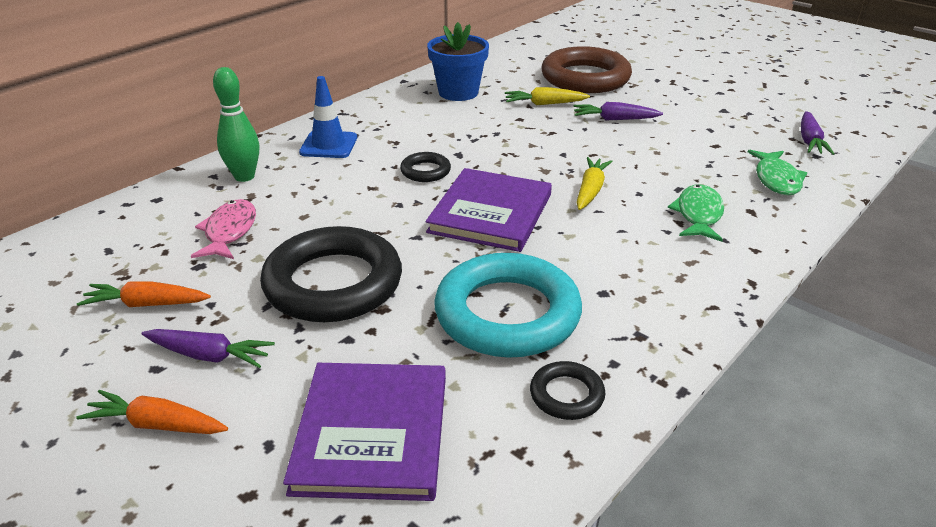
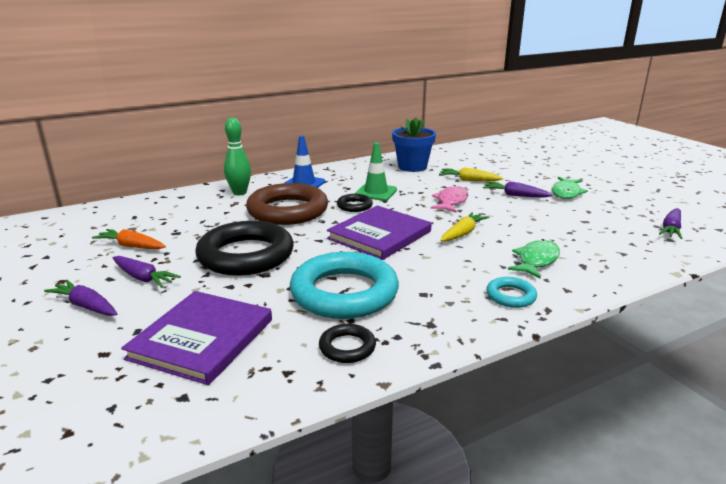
camera: 20 degrees right, 10 degrees down
orange carrot [76,390,228,434] -> purple carrot [44,280,117,316]
pink fish [191,199,256,259] -> pink fish moved to [431,185,468,213]
brown ring [542,46,632,93] -> brown ring moved to [246,183,328,225]
green fish [748,150,807,195] -> green fish moved to [552,177,588,199]
none -> green traffic cone [355,142,397,201]
none -> turquoise ring [486,277,537,308]

